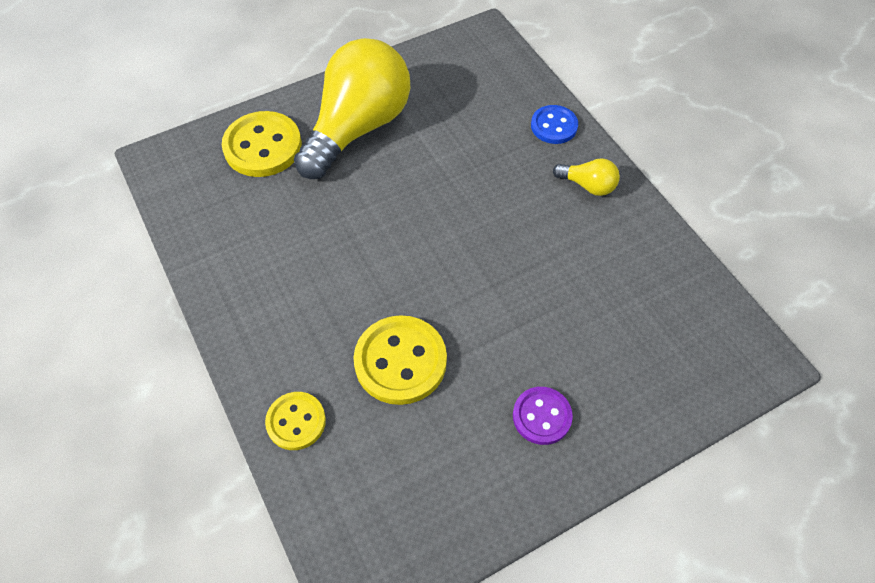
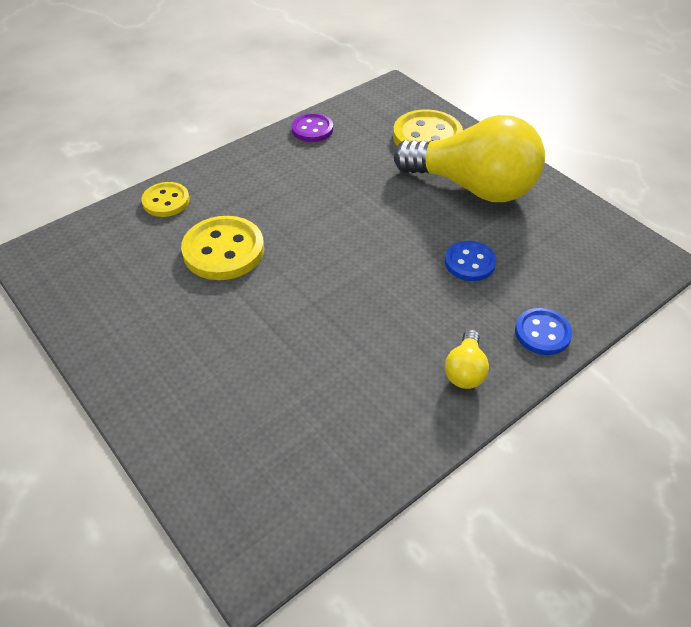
camera: 80 degrees right, 10 degrees down
purple button [513,387,573,445] -> purple button moved to [291,113,333,142]
none -> blue button [445,241,496,281]

